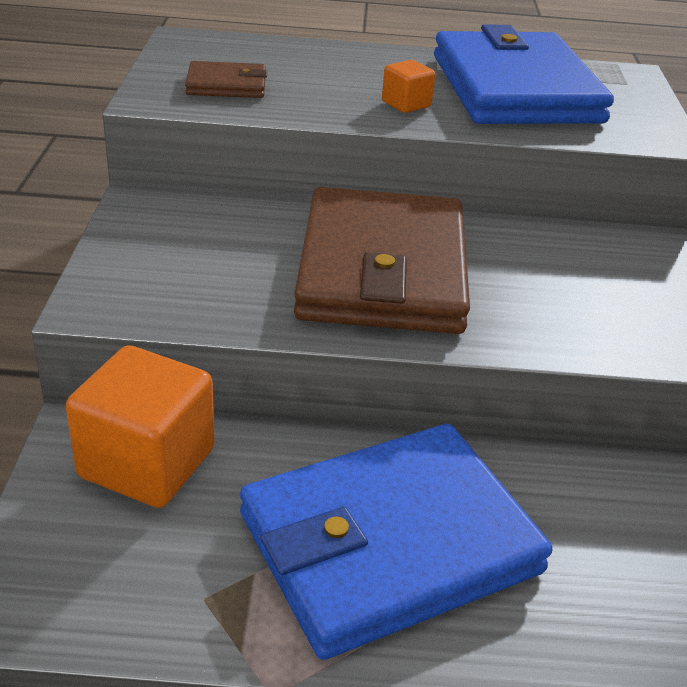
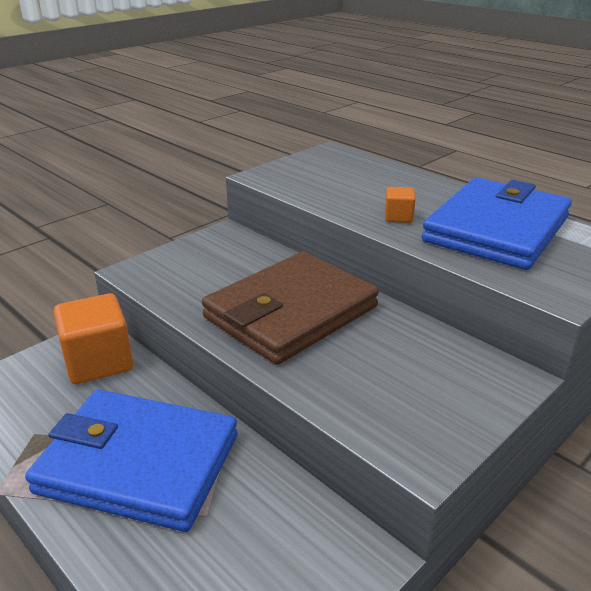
camera: 45 degrees right, 5 degrees down
brown wallet [185,61,267,98] -> none

